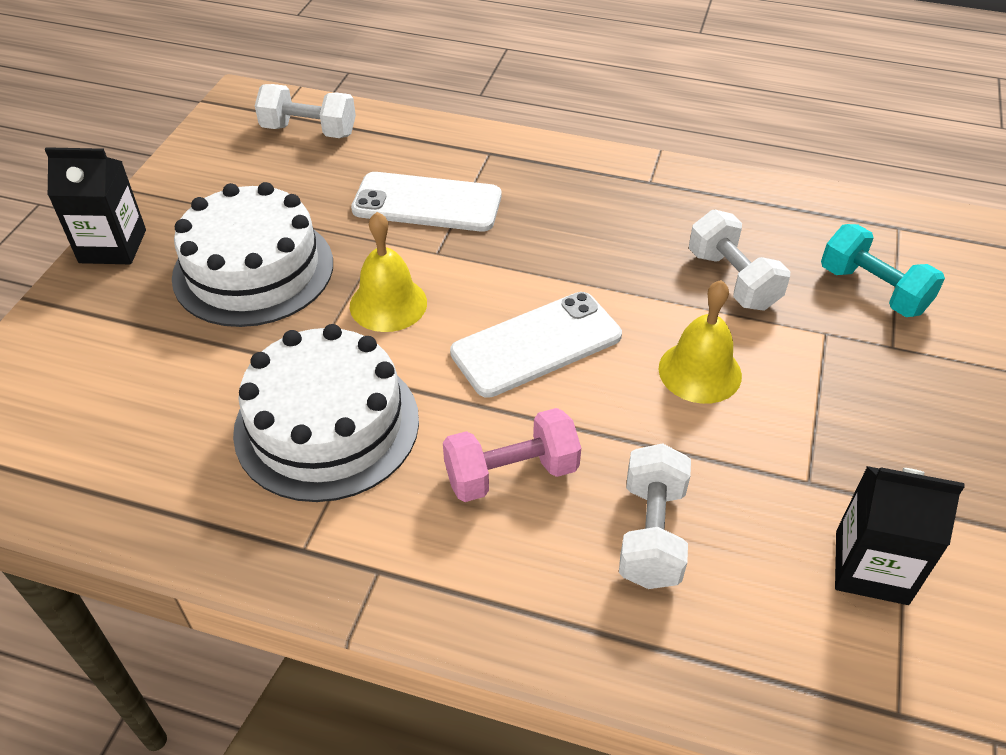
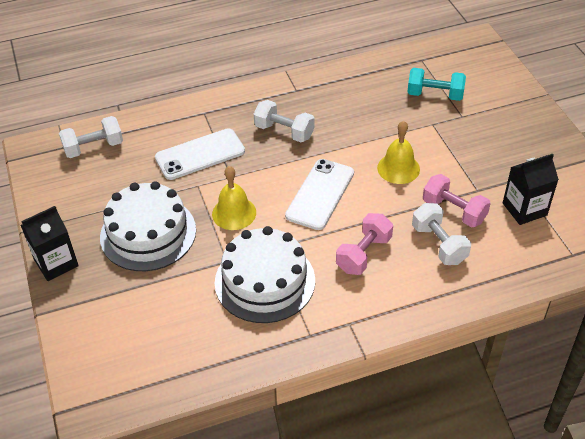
camera: 35 degrees left, 0 degrees up
white dumbbell [689,210,790,310] -> white dumbbell moved to [254,100,315,142]
none -> pink dumbbell [423,174,491,227]

